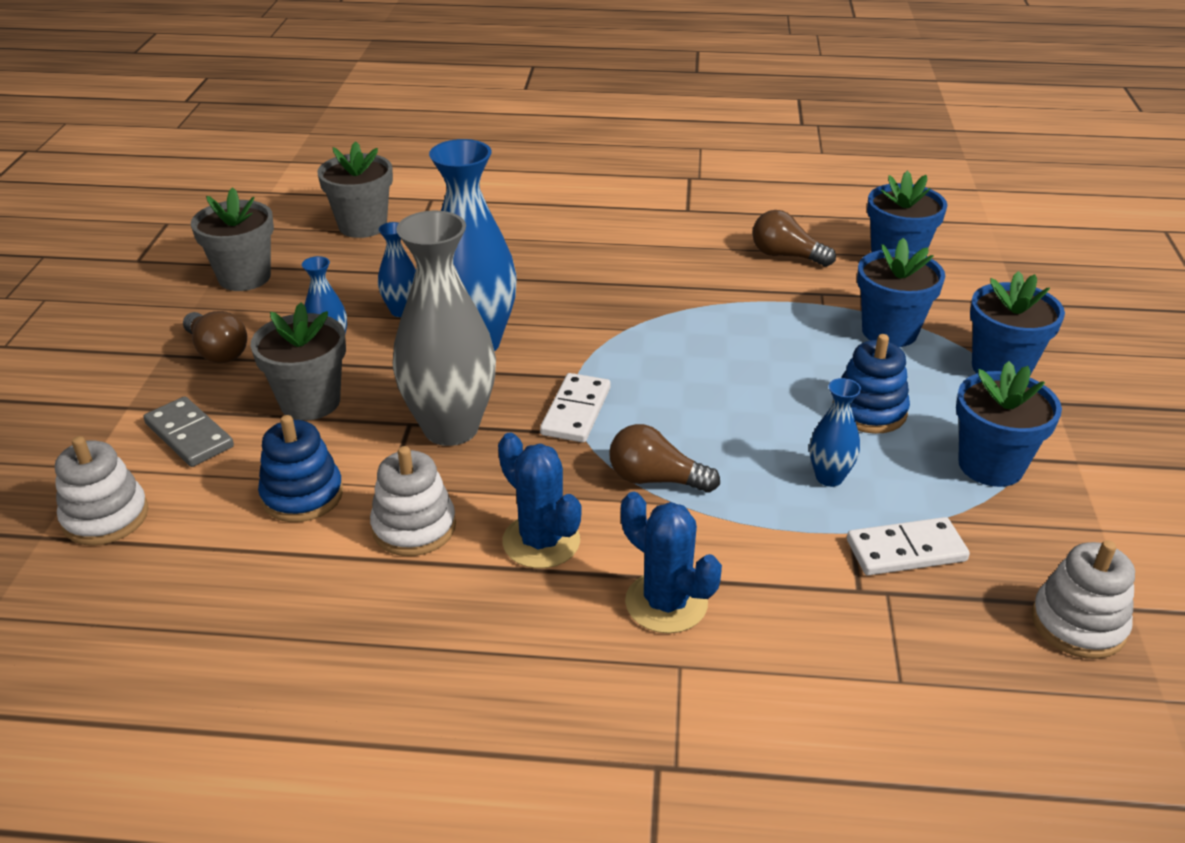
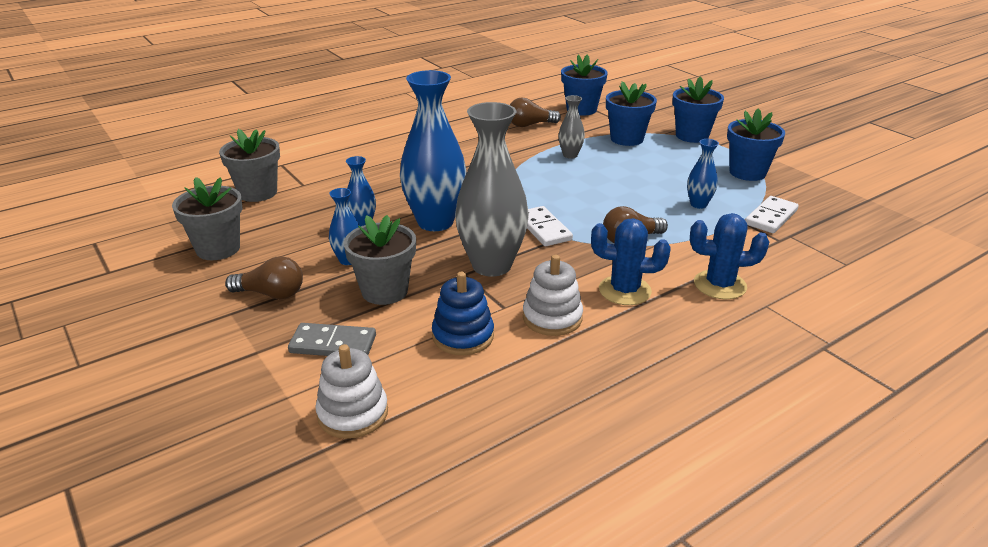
camera: 40 degrees left, 5 degrees down
blue stacking toy [833,334,910,434] -> none
white stacking toy [1032,540,1135,659] -> none
none -> grey vase [559,95,585,159]

